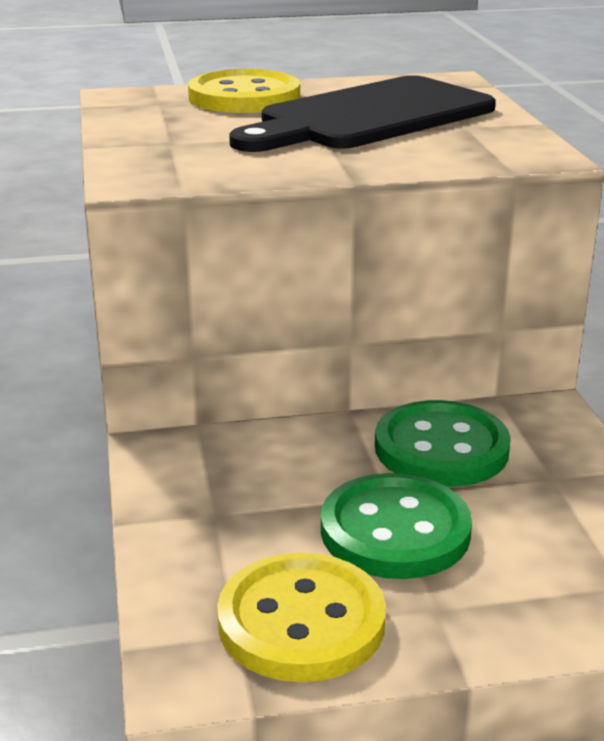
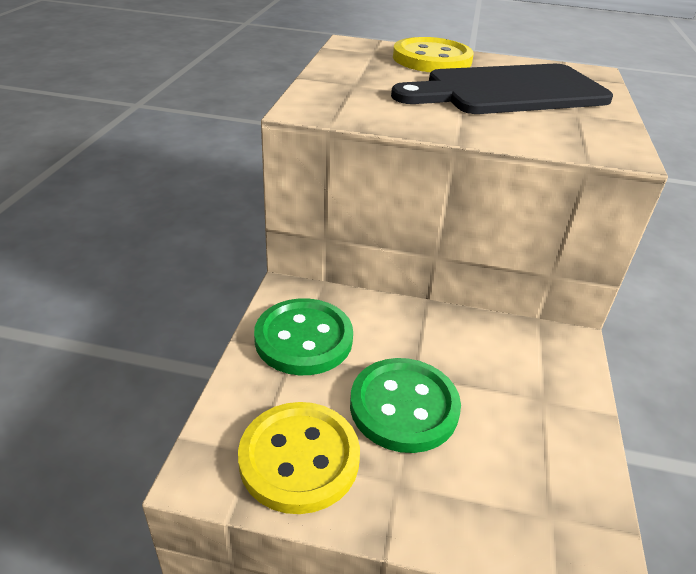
camera: 20 degrees right, 10 degrees up
green button [375,400,511,487] -> green button moved to [254,298,353,375]

